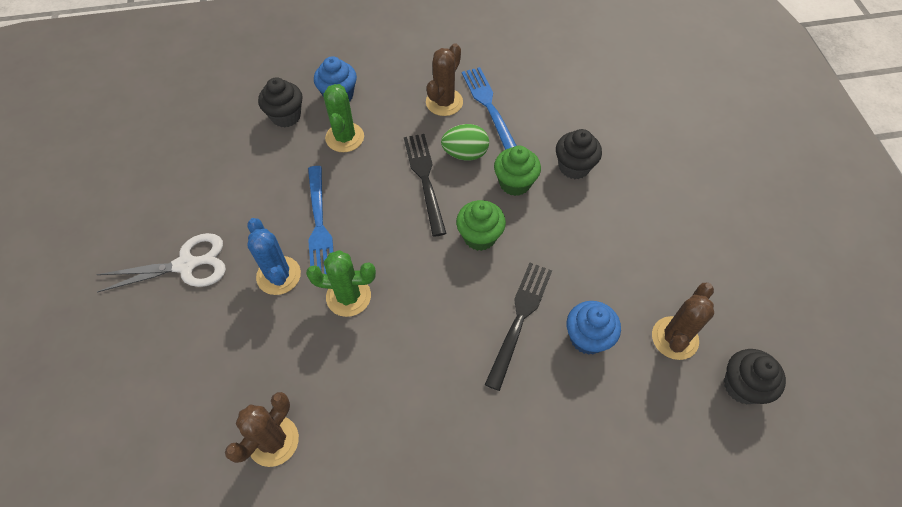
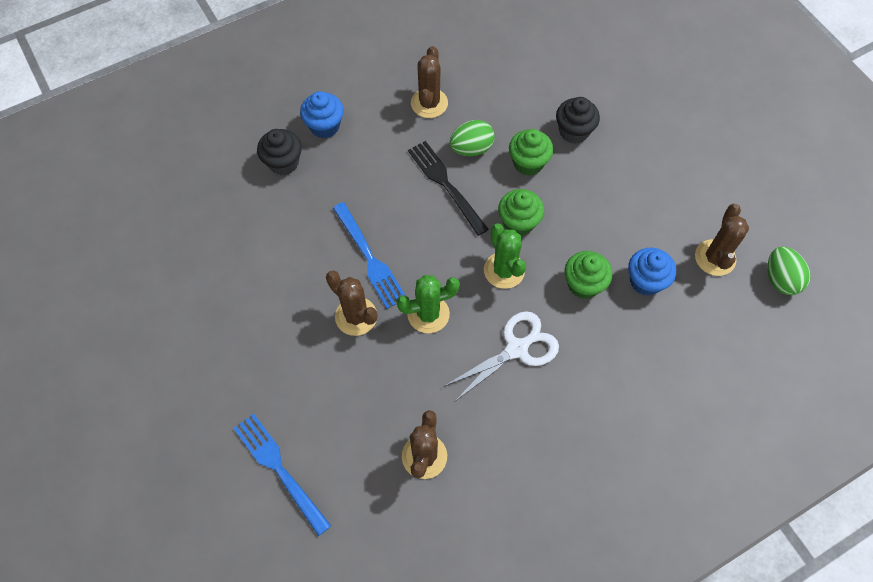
camera: 20 degrees left, 5 degrees up
white scissors [96,233,226,292] -> white scissors moved to [443,311,559,402]
blue cactus [247,218,301,295] -> brown cactus [326,270,377,336]
green cactus [323,84,364,152] -> green cactus moved to [484,223,526,289]
blue fork [462,67,517,150] -> blue fork moved to [233,413,331,536]
black fork [485,263,552,391] -> green cupcake [565,251,612,299]
black cupcake [724,349,786,404] -> green egg [768,246,811,295]

